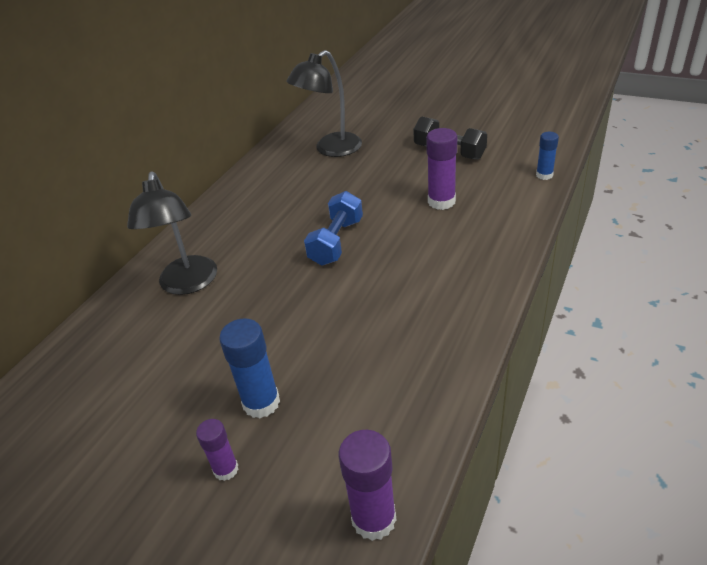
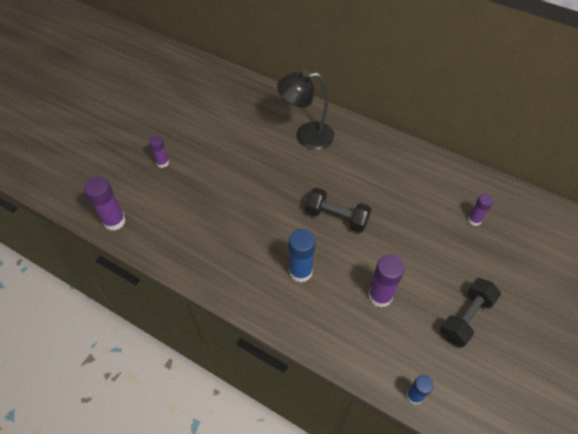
camera: 90 degrees right, 15 degrees up
blue glue stick [219,318,280,418] -> blue glue stick moved to [289,229,316,283]
black lamp [286,50,362,157] -> purple glue stick [468,194,493,226]
blue dumbbell [304,191,363,266] -> black dumbbell [305,187,371,233]

